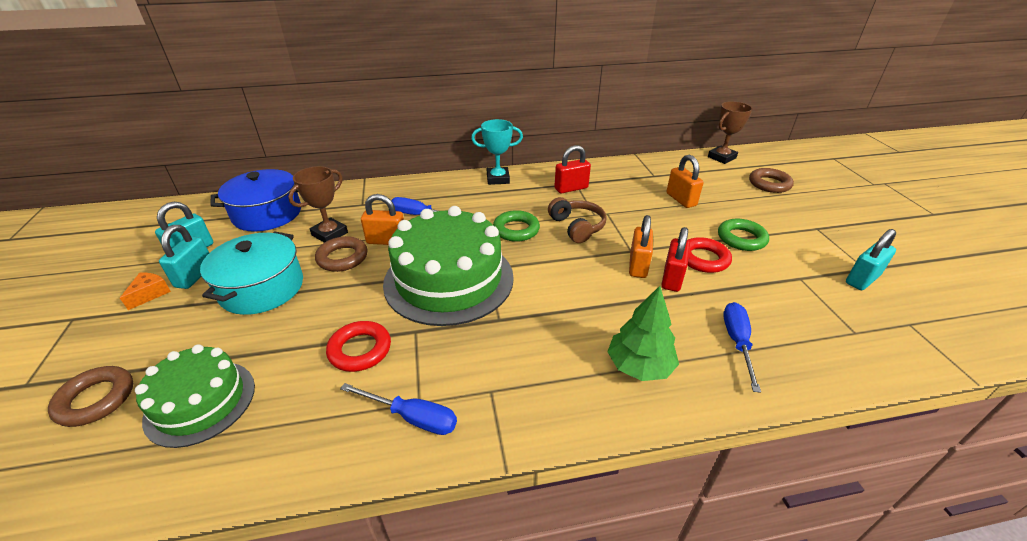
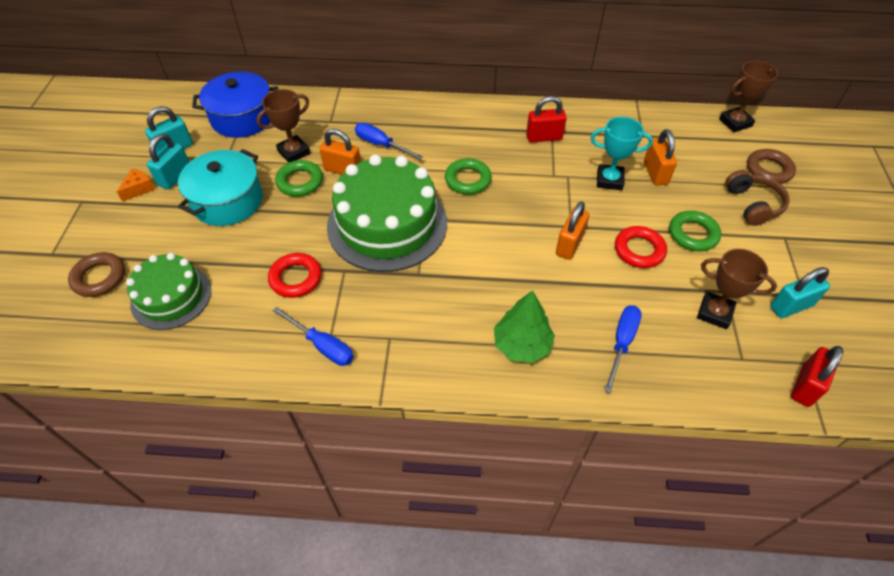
camera: 15 degrees right, 15 degrees up
brown ring [315,236,367,272] -> green ring [275,160,323,197]
turquoise trophy [471,119,523,185] -> turquoise trophy moved to [590,117,653,190]
brown headphones [548,197,607,243] -> brown headphones moved to [725,170,790,226]
red padlock [661,227,690,292] -> red padlock moved to [791,346,843,407]
none -> brown trophy [697,249,777,329]

